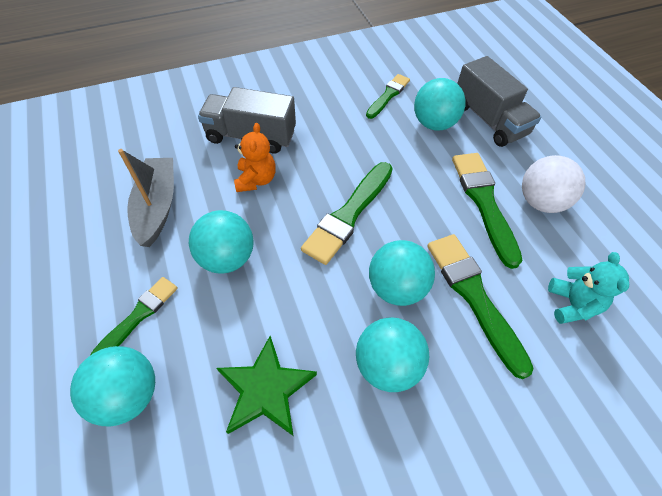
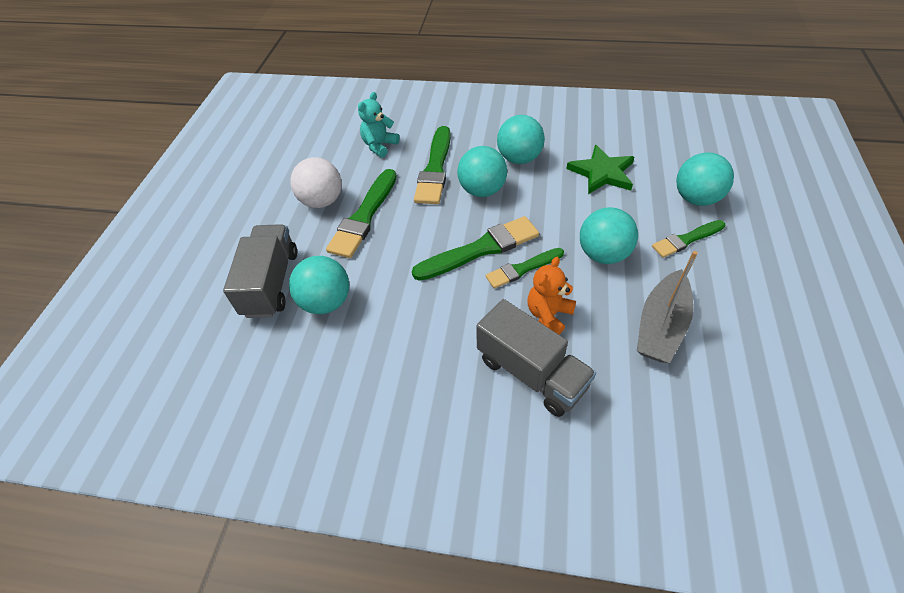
camera: 145 degrees left, 5 degrees down
green brush [366,74,410,119] -> green brush moved to [486,248,564,289]

